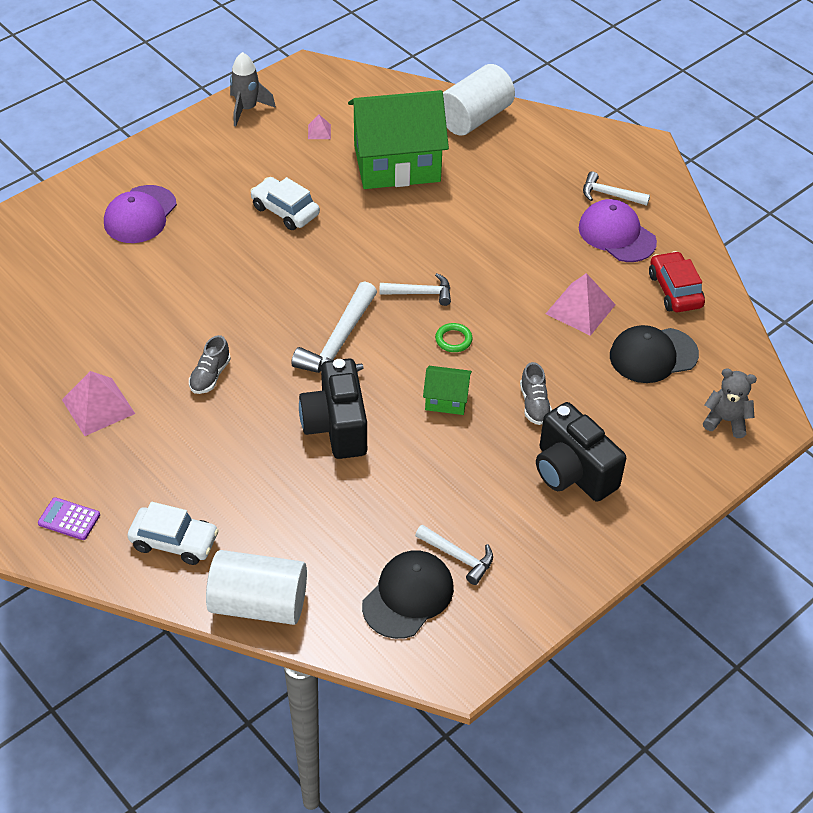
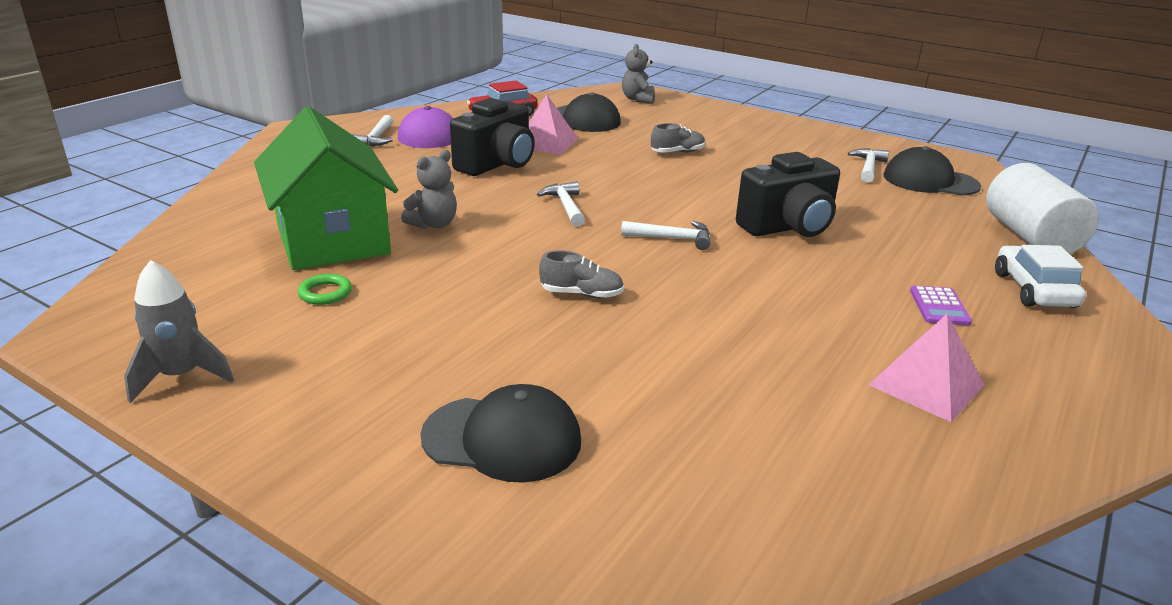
camera: 105 degrees left, 20 degrees down
purple calculator [38,497,100,540] -> purple calculator moved to [910,286,972,326]
purple cap [104,185,177,243] -> black cap [420,384,581,483]
grey shoe [189,335,231,394] -> grey shoe moved to [539,250,624,298]
white car [250,177,320,230] -> none
white hammer [291,281,377,373] -> white hammer [621,221,710,250], size x0.59
pink pyramid [308,114,331,139] -> none
green house [423,366,472,415] -> none
green ring [435,323,473,352] -> green ring moved to [298,274,352,305]
white cylinder [443,64,515,136] -> none
black camera [536,402,626,502] -> black camera moved to [450,98,535,176]
none -> grey teddy bear [401,150,457,229]

